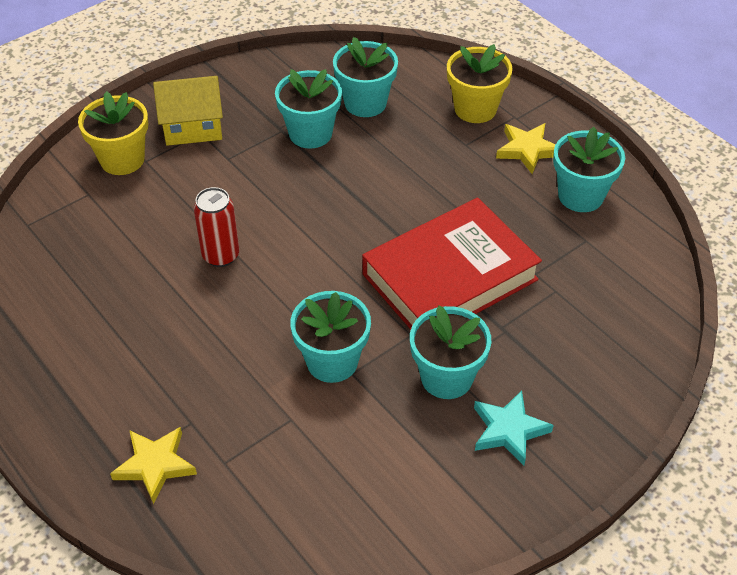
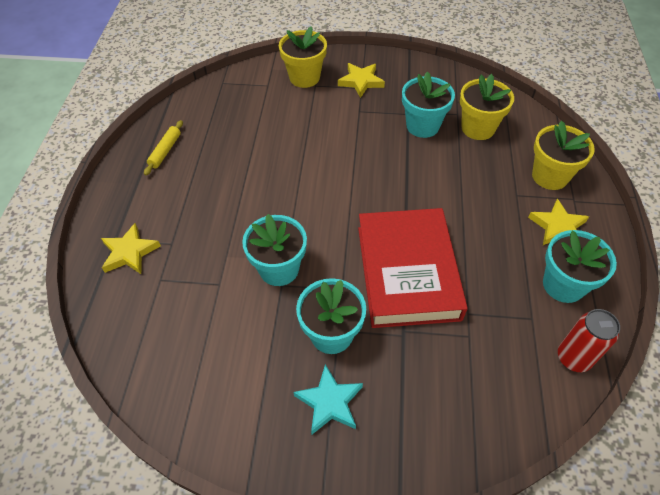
camera: 45 degrees right, 5 degrees up
yellow house [153,76,223,146] -> yellow star [338,63,385,98]
red can [194,187,239,267] -> red can moved to [558,309,620,372]
turquoise flower pot [333,37,398,117] -> yellow flower pot [460,74,514,140]
red book [362,198,542,329] -> red book turned 75 degrees clockwise [358,208,468,328]
none -> yellow rolling pin [144,120,183,175]

